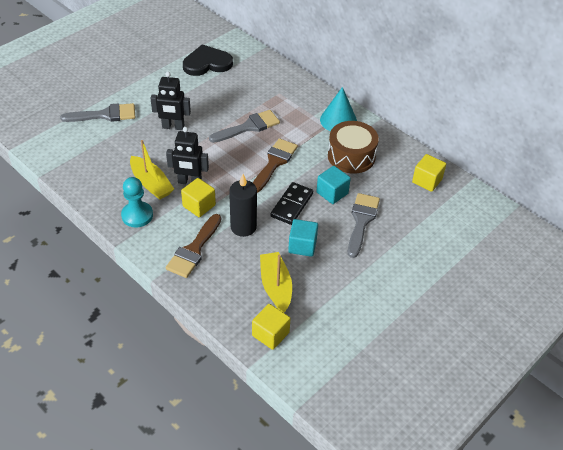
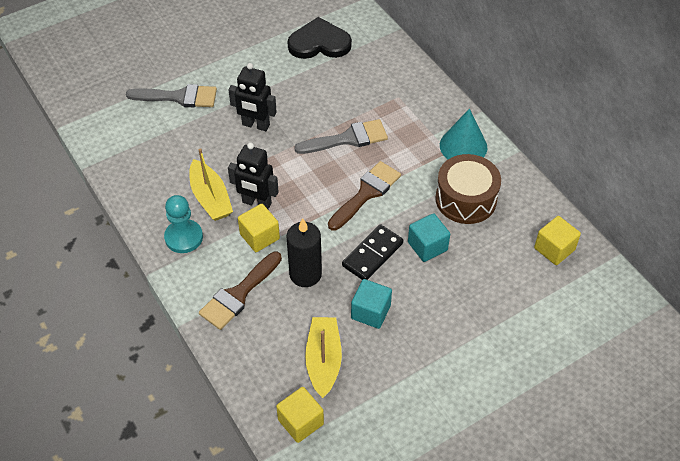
camera: 15 degrees right, 5 degrees up
grey brush [348,193,380,258] -> none

